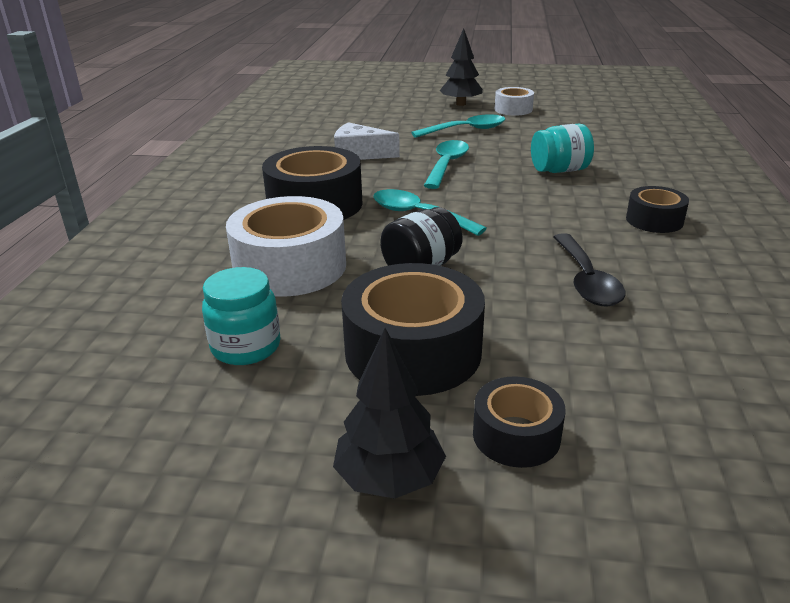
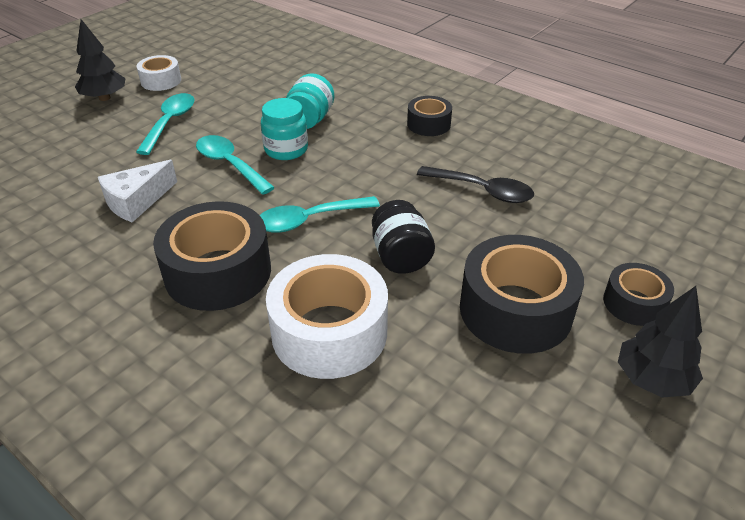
camera: 60 degrees left, 10 degrees up
turquoise jar [202,267,281,365] -> turquoise jar moved to [261,98,308,160]

